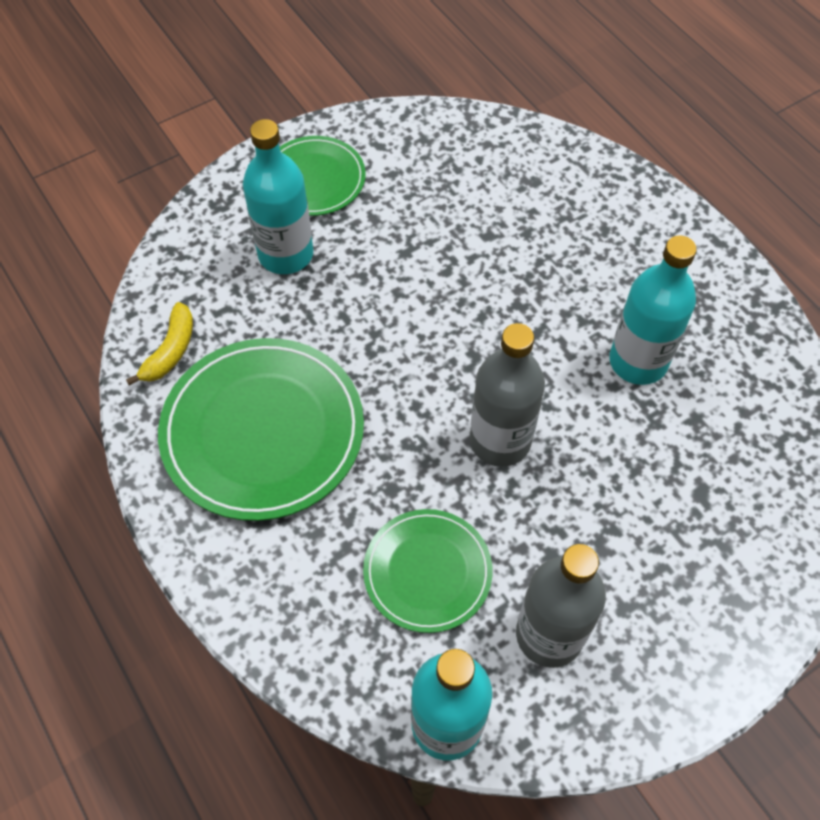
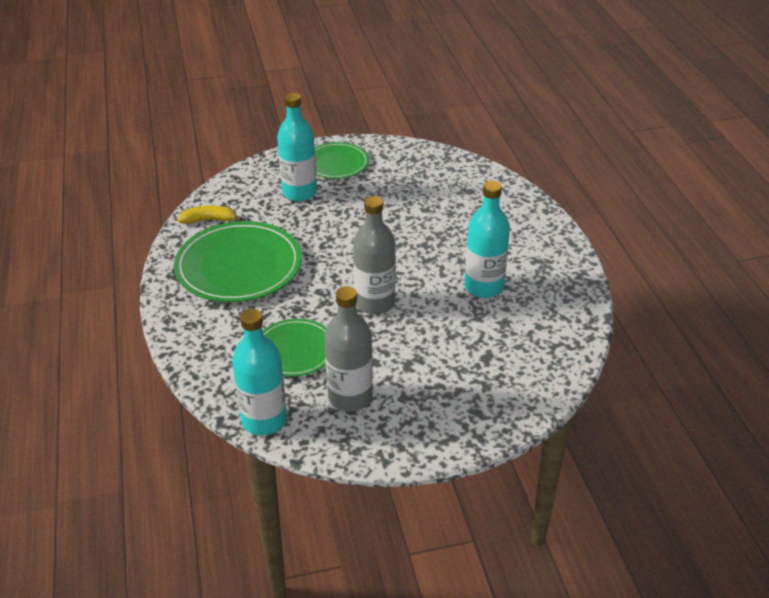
camera: 20 degrees right, 20 degrees down
yellow banana [126,302,193,386] -> yellow banana turned 135 degrees counterclockwise [177,205,242,224]

